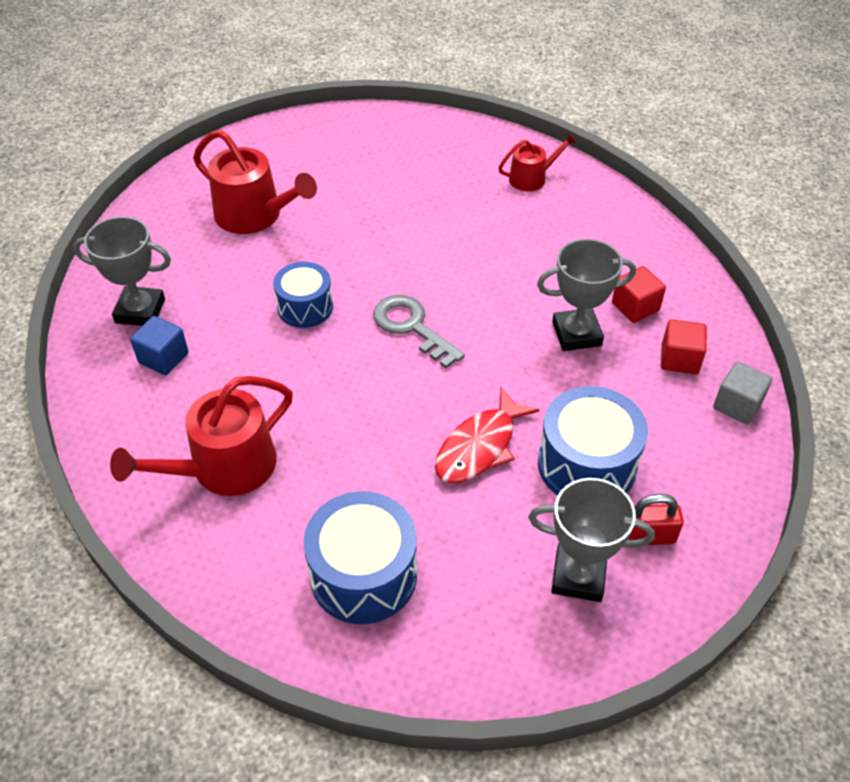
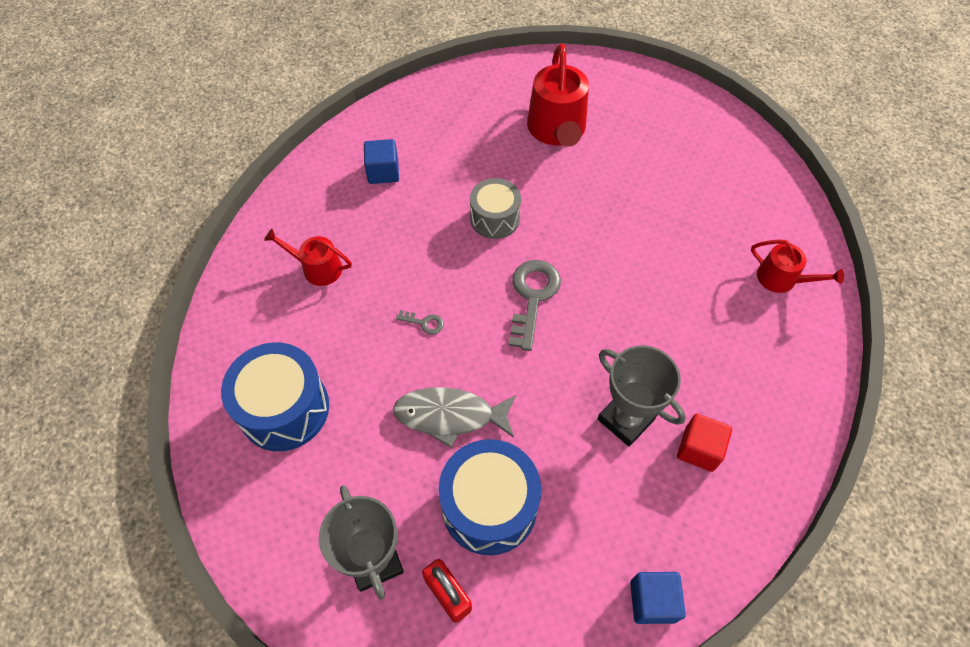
camera: 55 degrees right, 10 degrees up
grey trophy [73,217,171,326] -> none
red watering can [110,376,293,496] -> red watering can [264,229,352,286], size x0.57
blue drum [273,262,333,328] -> grey drum [470,178,521,239]
red fish [435,387,539,483] -> grey fish [393,387,516,448]
red cube [661,319,707,374] -> none
grey cube [713,362,772,425] -> blue cube [630,572,686,624]
none -> grey key [396,310,444,335]

